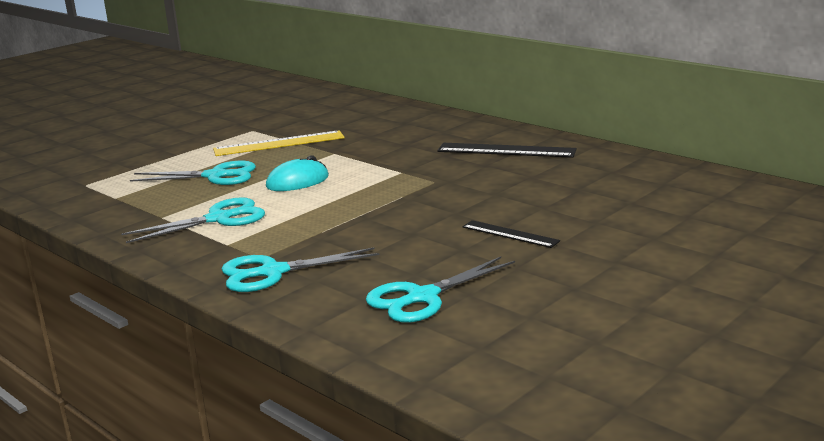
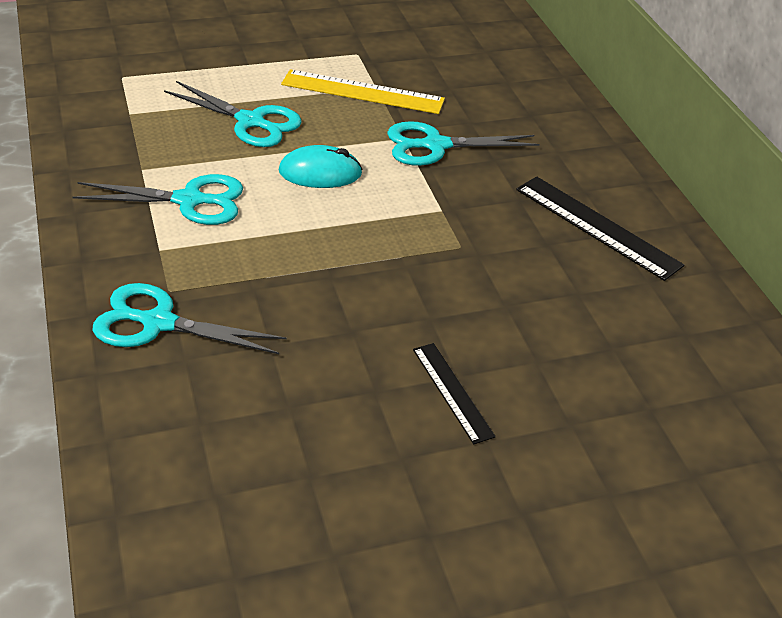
camera: 25 degrees right, 20 degrees up
turquoise scissors [366,257,515,323] -> turquoise scissors moved to [387,121,539,166]

